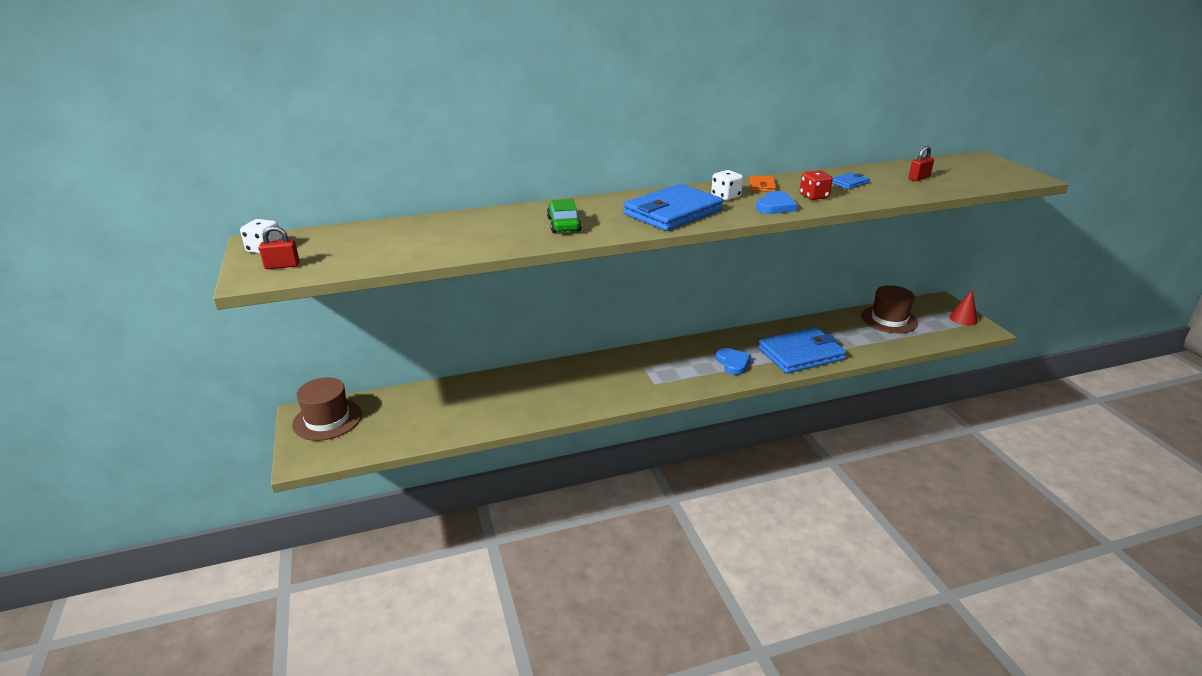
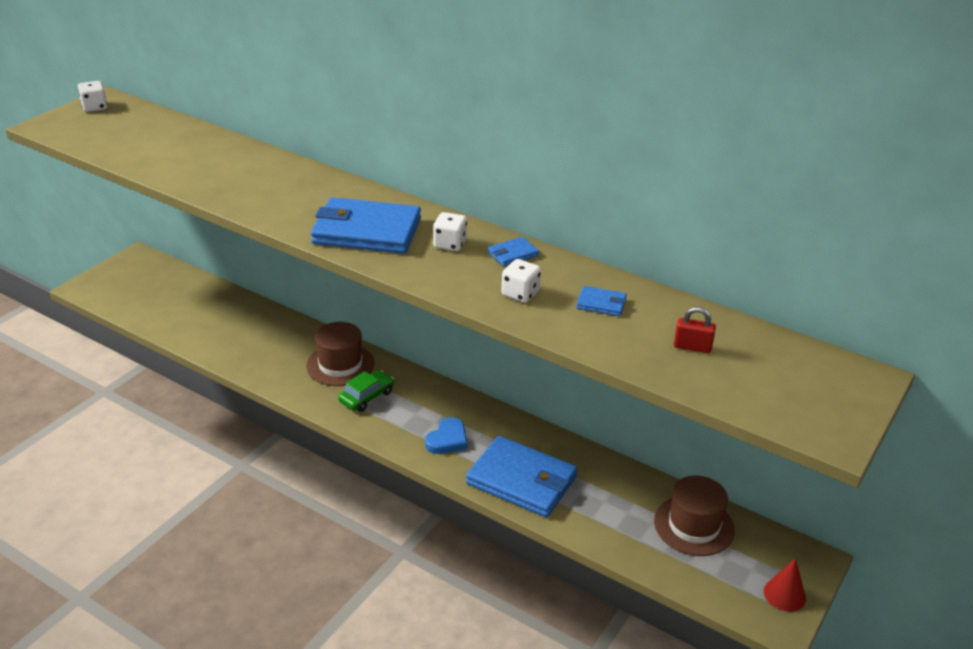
camera: 50 degrees right, 5 degrees up
red padlock [259,226,300,269] -> none
brown hat [292,377,362,441] -> brown hat moved to [306,322,374,386]
green car [547,199,581,233] -> green car moved to [338,370,394,412]
orange wallet [750,175,776,192] -> blue wallet [488,237,539,266]
blue heart [756,191,797,214] -> none
red dice [800,170,833,200] -> white dice [501,259,541,303]

